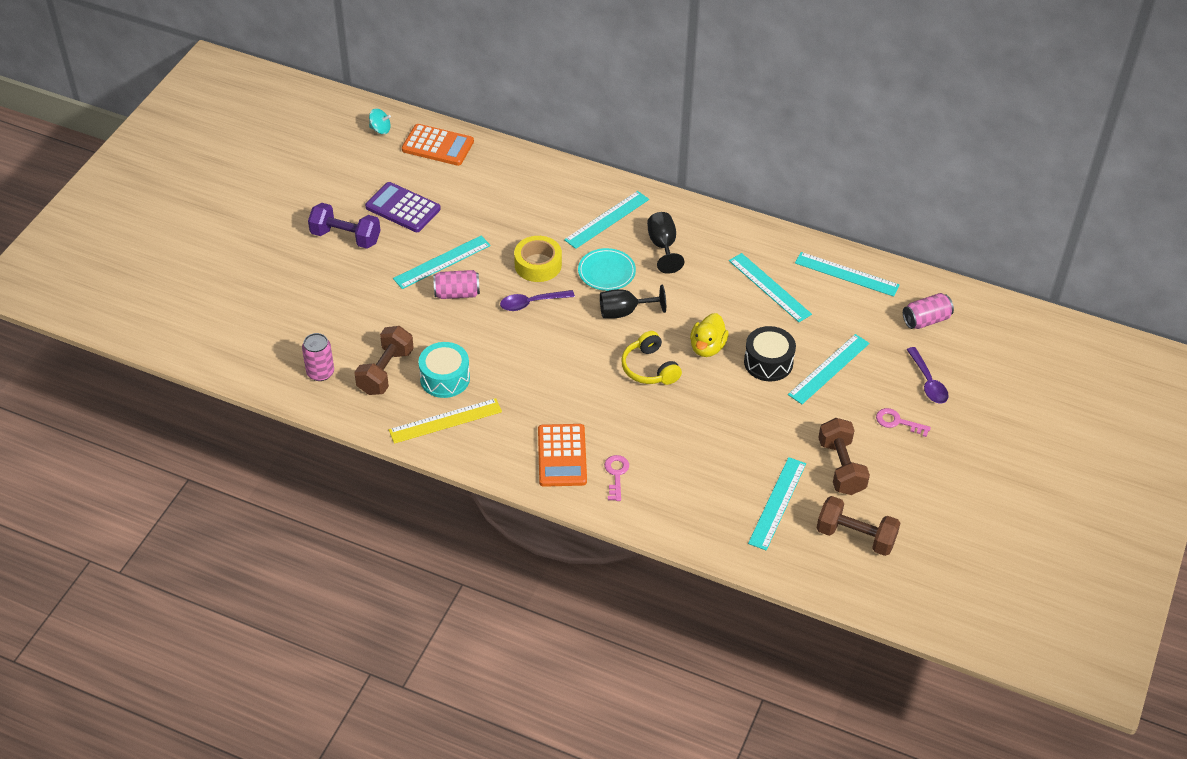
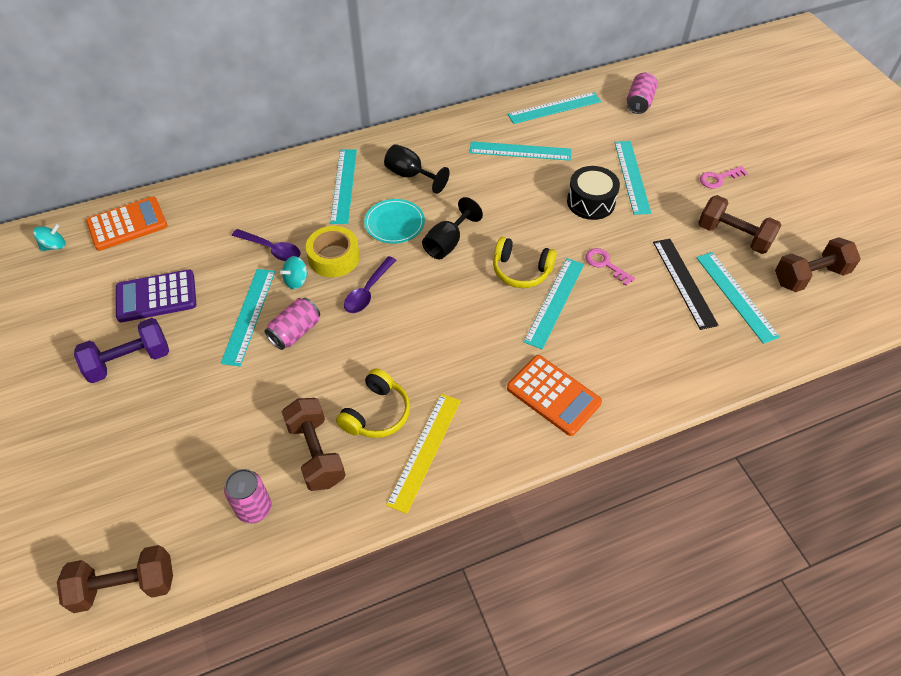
camera: 45 degrees left, 5 degrees up
turquoise drum [418,342,470,398] -> yellow headphones [336,368,410,438]
pink key [604,455,629,501] -> pink key moved to [585,248,635,286]
yellow duck [690,313,729,357] -> none
purple spoon [906,347,949,404] -> purple spoon moved to [232,229,301,261]
none -> brown dumbbell [57,545,173,613]
none -> turquoise spinning top [280,256,308,289]
none -> turquoise ruler [524,258,584,349]
none -> black ruler [653,239,719,330]

